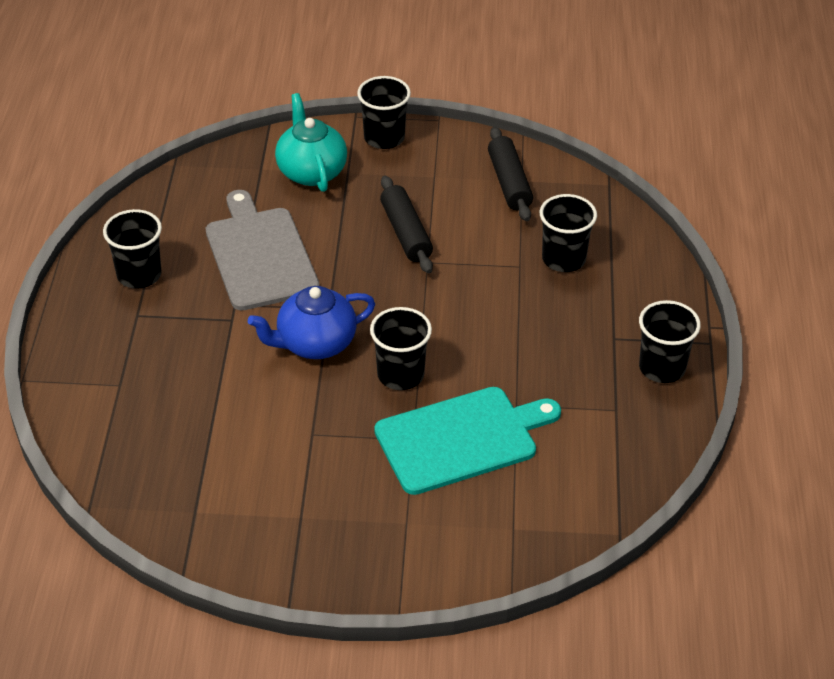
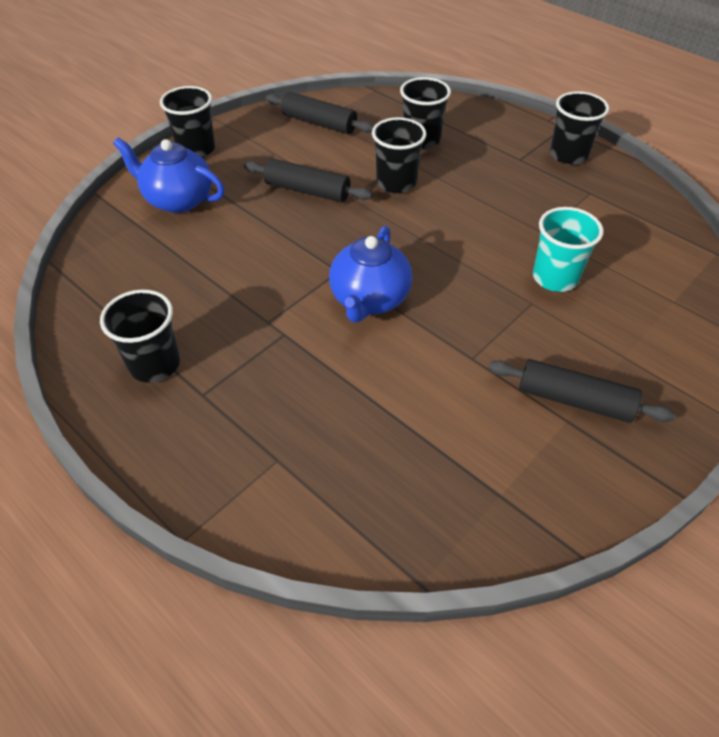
camera: 50 degrees left, 5 degrees up
grey cutting board [206,190,319,310] -> none
turquoise teapot [275,93,347,192] -> blue teapot [113,137,225,213]
black cup [370,307,432,390] -> black cup moved to [372,117,426,193]
turquoise cutting board [374,387,561,495] -> turquoise cup [533,207,603,292]
none -> black rolling pin [488,359,675,423]

